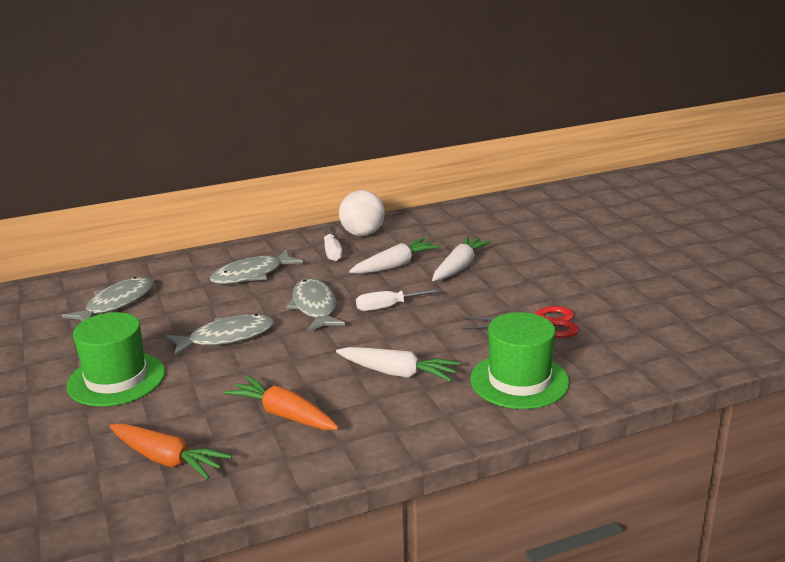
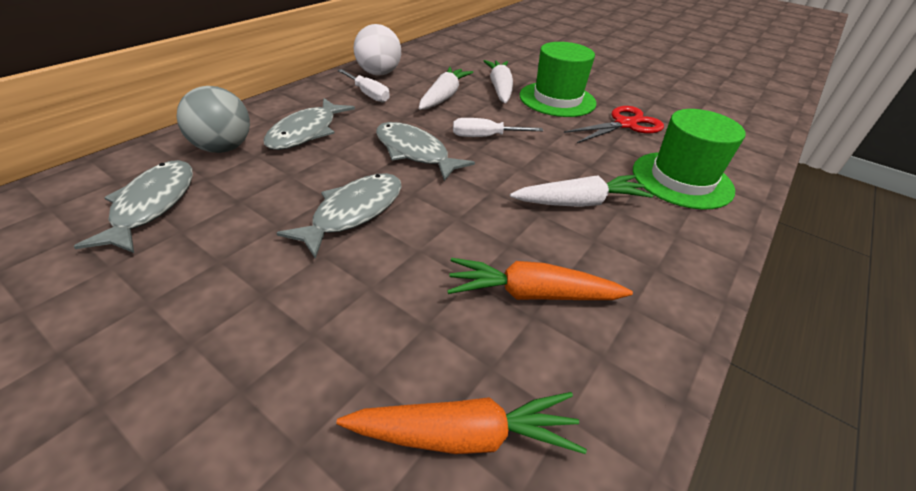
camera: 35 degrees left, 15 degrees up
green hat [66,312,165,407] -> green hat moved to [519,42,596,117]
white screwdriver [356,289,439,311] -> white screwdriver turned 45 degrees clockwise [453,118,543,137]
none -> grey ball [176,86,250,153]

